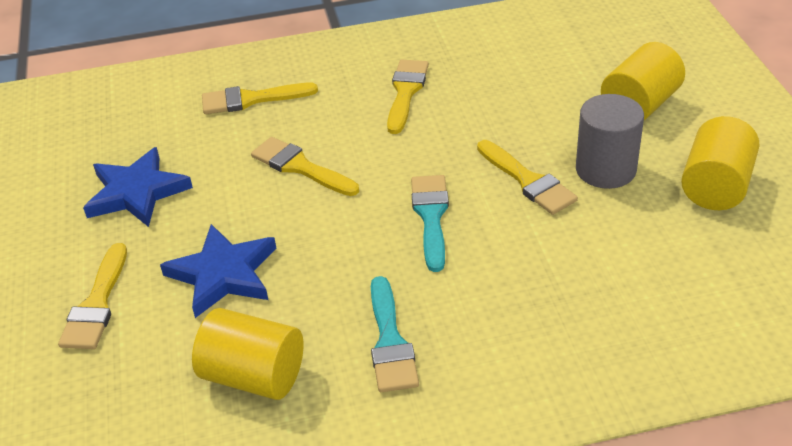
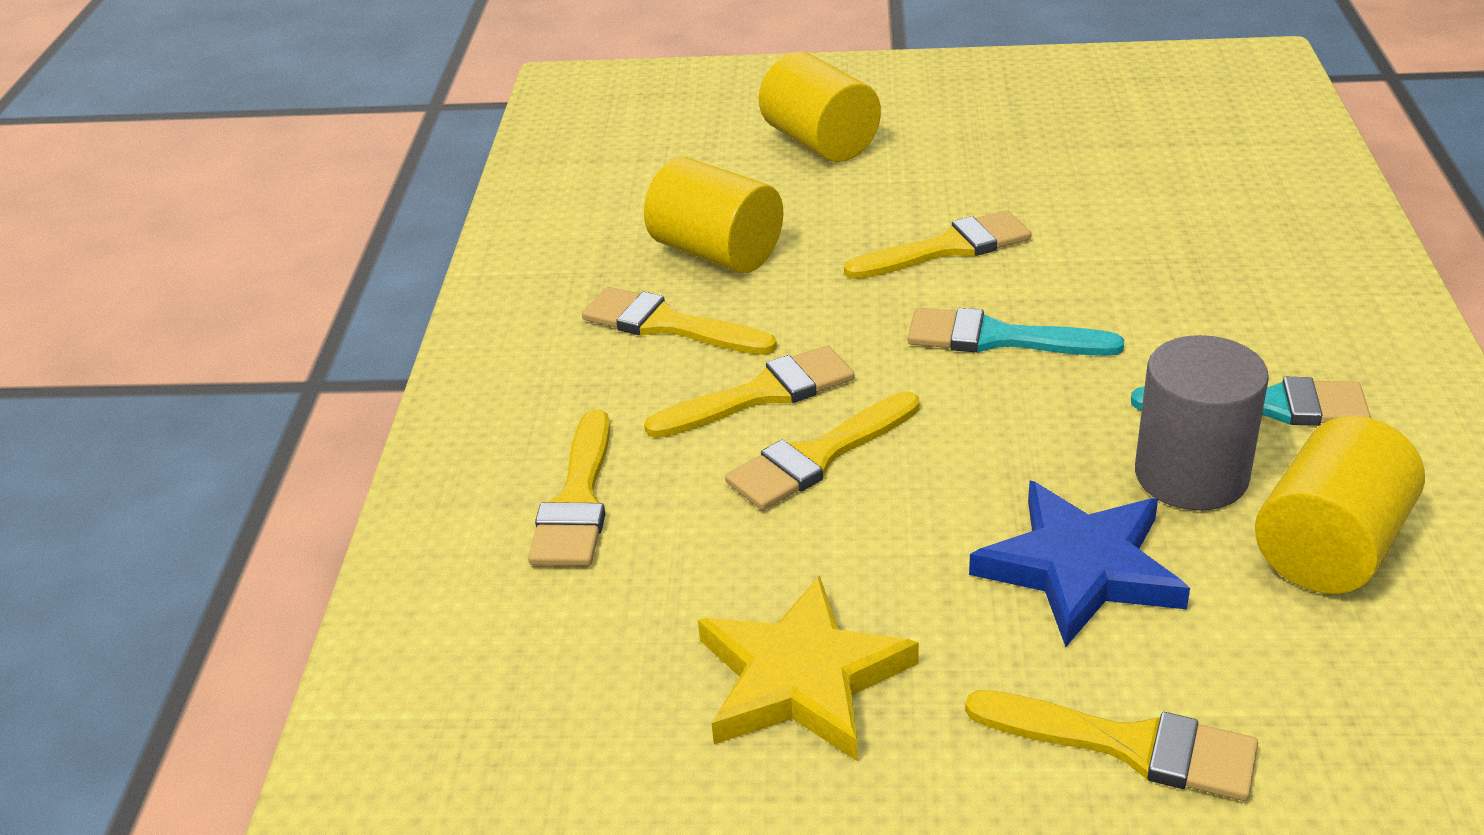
camera: 75 degrees left, 5 degrees down
blue star [83,147,193,227] -> yellow star [698,575,919,761]
grey cylinder [576,94,644,189] -> grey cylinder moved to [1135,335,1269,511]
yellow cylinder [681,116,759,210] -> yellow cylinder moved to [644,157,783,273]
none -> yellow brush [644,345,855,438]

